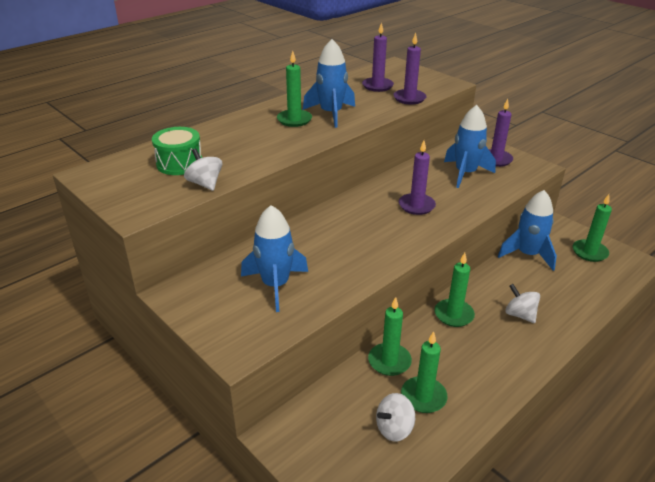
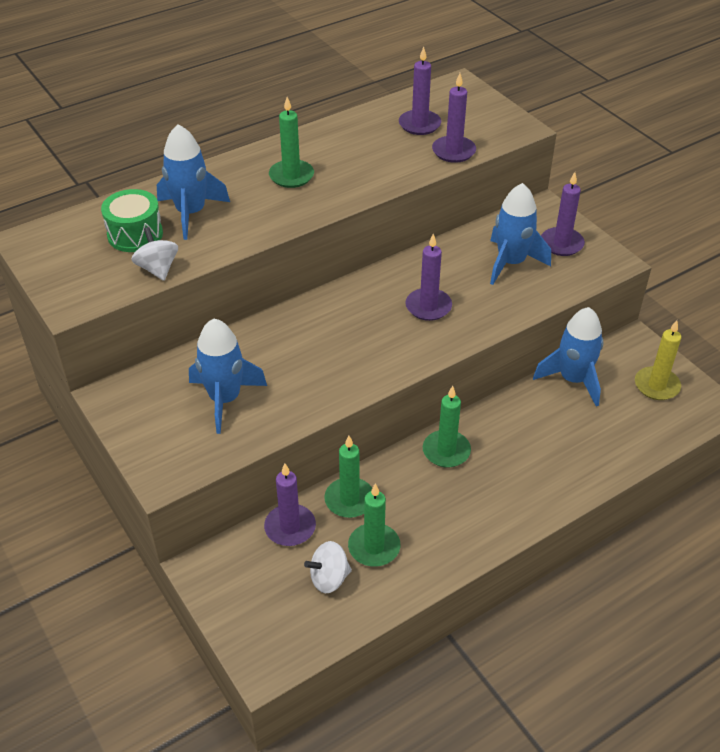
camera: 10 degrees right, 10 degrees up
blue rocket [303,39,355,128] -> blue rocket moved to [157,124,230,240]
white spinning top [505,284,540,323] -> none
green candle [573,194,612,262] -> yellow candle [635,320,681,400]
none -> purple candle [264,464,316,546]

